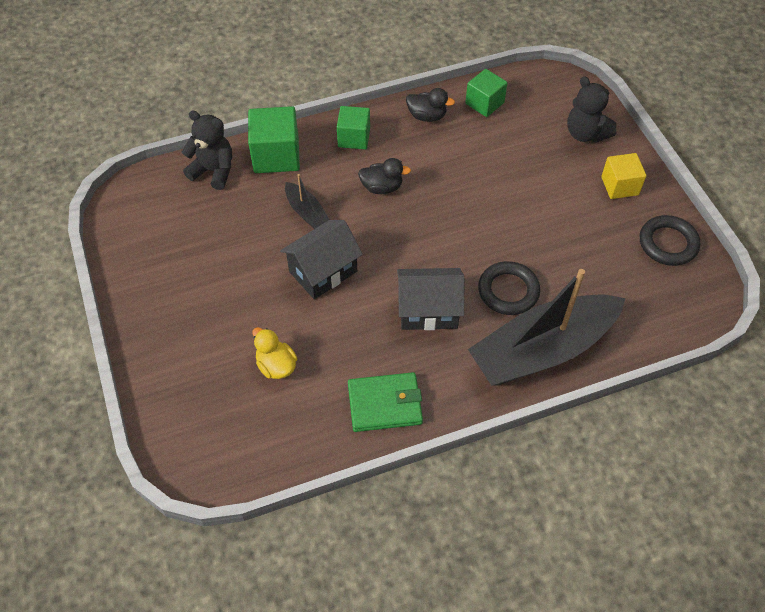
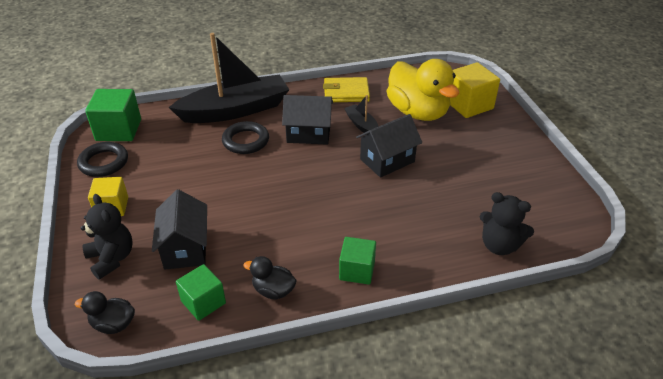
camera: 175 degrees left, 15 degrees down
green cube [248,106,300,173] -> green cube moved to [85,89,141,141]
yellow duck [252,327,298,379] -> yellow duck [386,59,459,121], size x2.18
black boat [285,174,330,229] -> black boat moved to [344,95,379,135]
green wallet [348,372,423,432] -> yellow wallet [323,77,370,102]
black duck [358,158,411,194] -> black duck moved to [75,291,135,334]
none -> black house [152,189,207,270]
none -> yellow cube [450,62,500,118]

